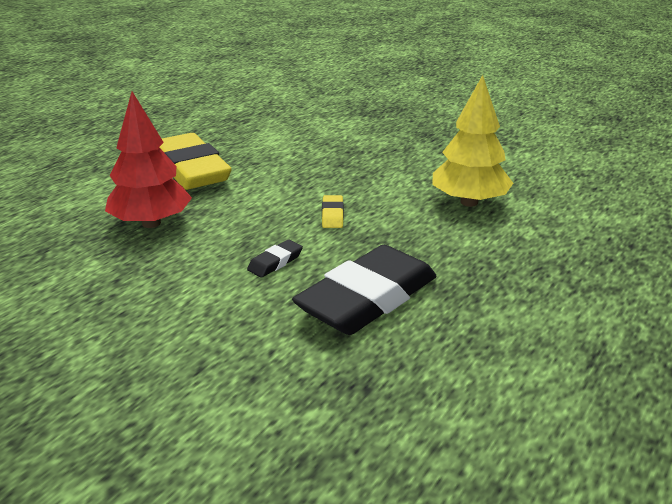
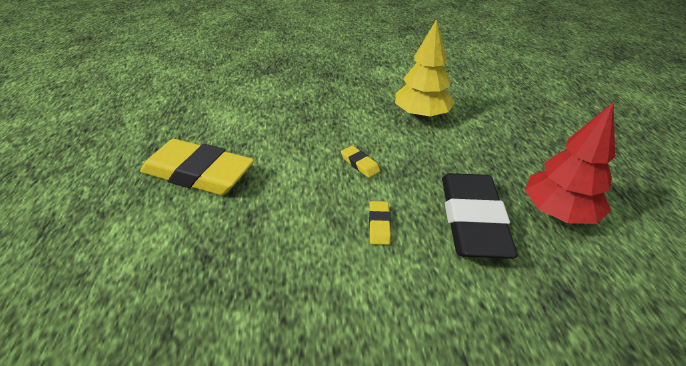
camera: 40 degrees left, 10 degrees up
red tree [105,91,192,228] -> red tree moved to [525,102,615,224]
black eraser [247,239,303,278] -> yellow eraser [369,201,391,245]

